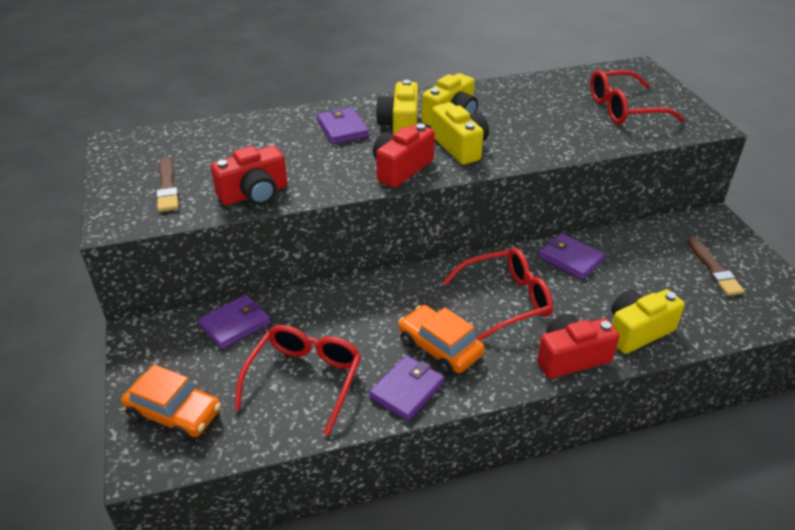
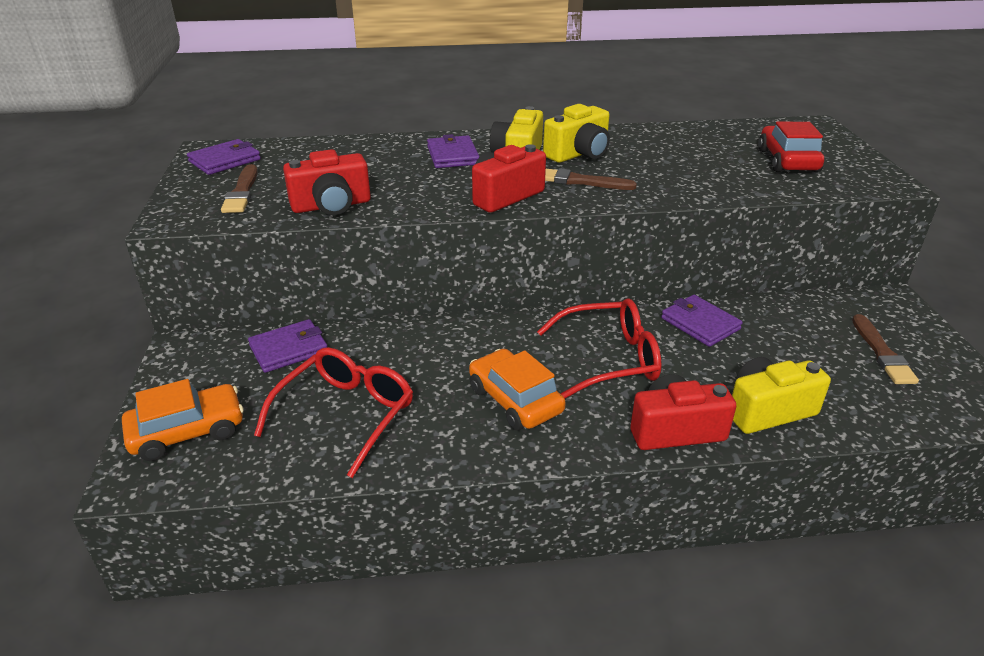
camera: 10 degrees right, 5 degrees down
orange car [121,365,221,442] -> orange car turned 60 degrees counterclockwise [122,379,244,461]
purple wallet [369,355,445,421] -> purple wallet moved to [187,139,261,175]
yellow camera [431,102,489,165] -> brown brush [545,168,637,190]
red glasses [590,70,685,124] -> red car [758,122,824,172]

